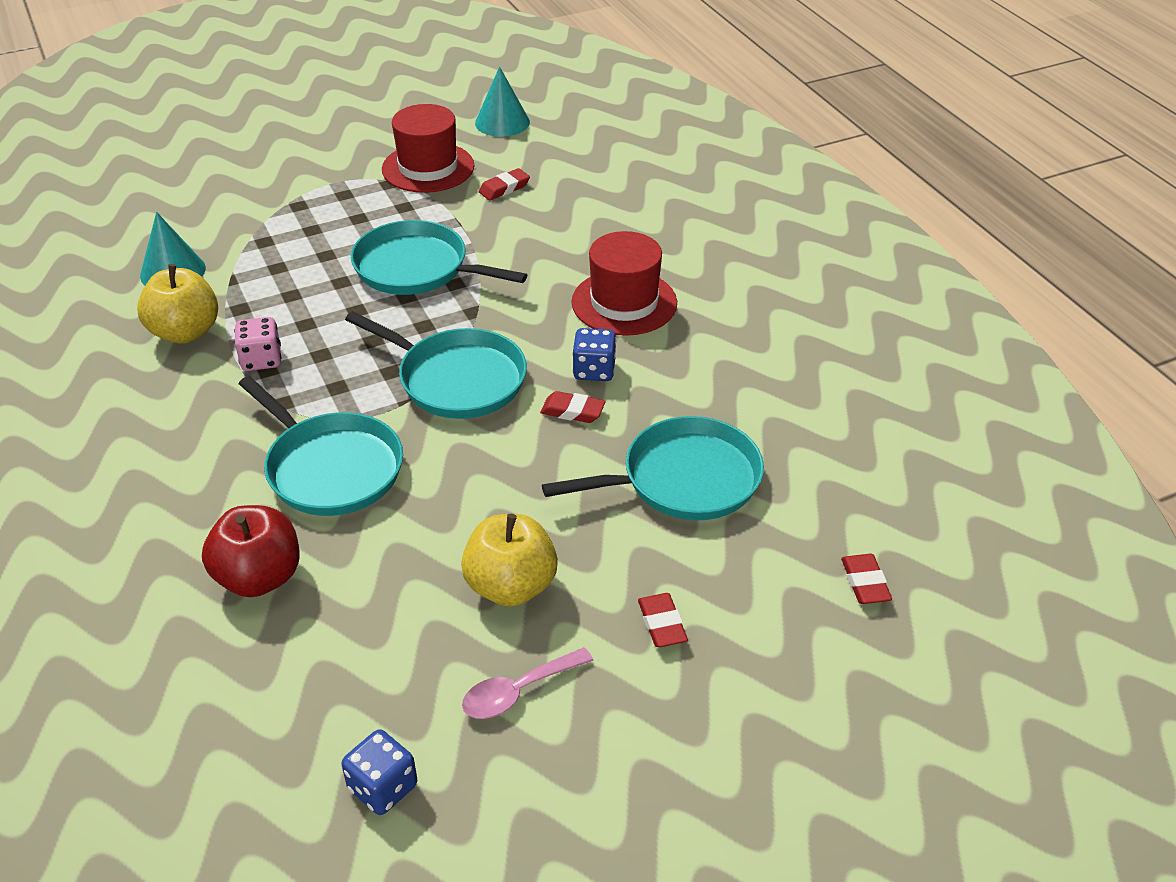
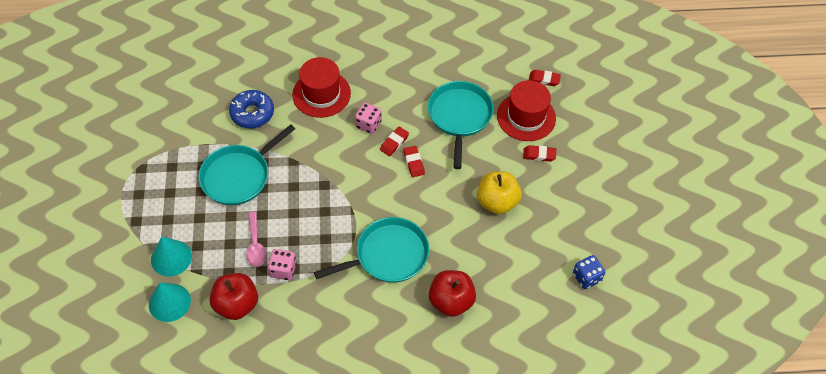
camera: 70 degrees left, 15 degrees up
yellow apple [137,264,218,344] -> red apple [210,273,258,320]
turquoise pan [345,311,527,419] -> none
red hat [382,104,475,193] -> red hat moved to [497,80,556,141]
pink spoon [462,647,593,719] -> pink spoon moved to [246,212,266,267]
turquoise cone [475,66,530,137] -> turquoise cone moved to [151,237,192,277]
red eraser [479,168,530,200] -> red eraser moved to [404,146,425,177]
blue dice [572,328,616,381] -> pink dice [355,103,382,134]
none -> blue donut [229,90,274,128]

